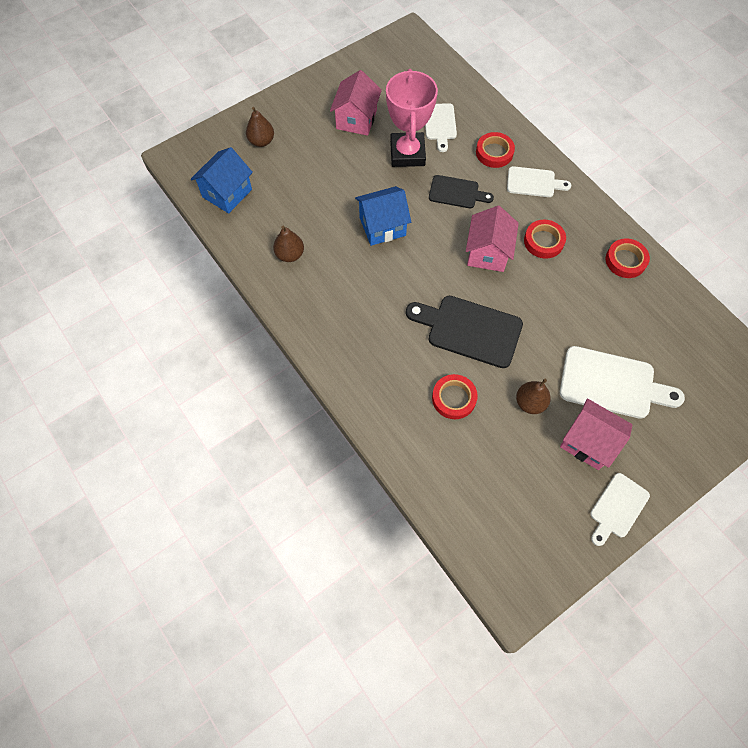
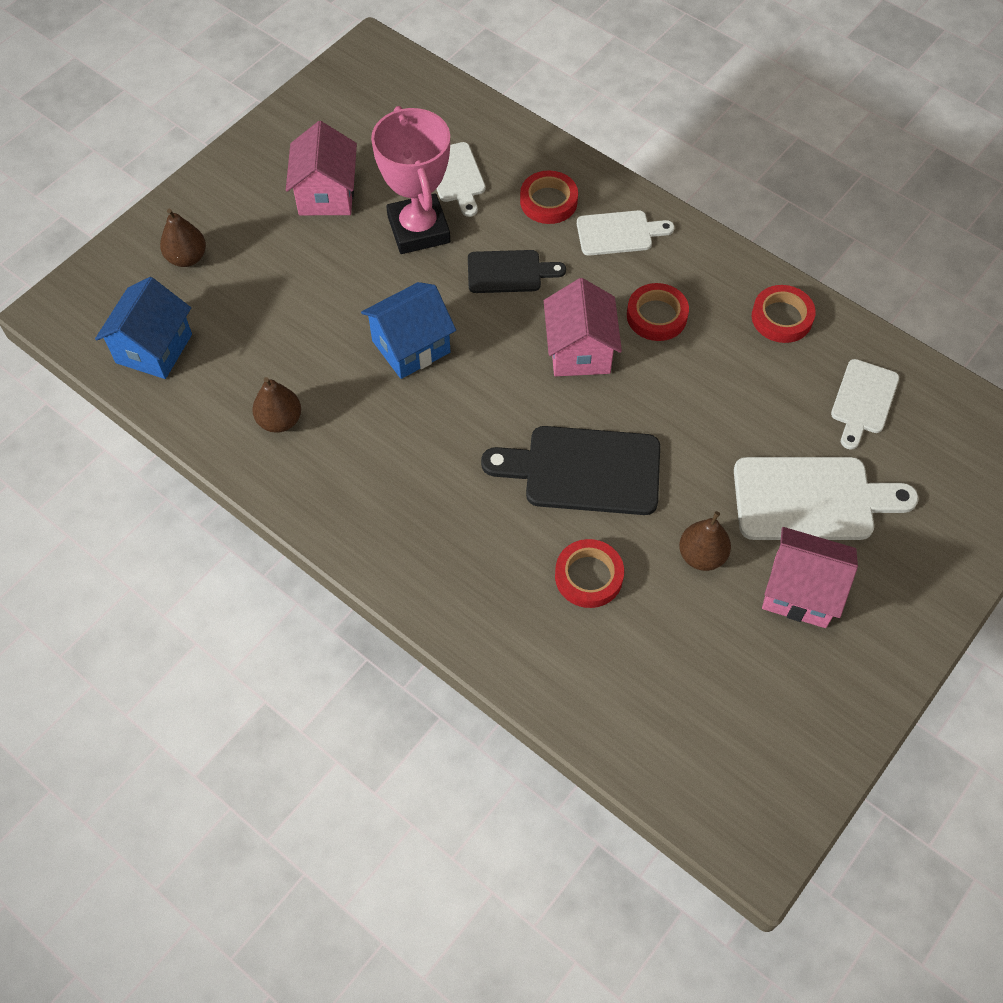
camera: 15 degrees left, 5 degrees down
white cutting board [590,473,650,546] -> white cutting board moved to [831,359,899,450]

